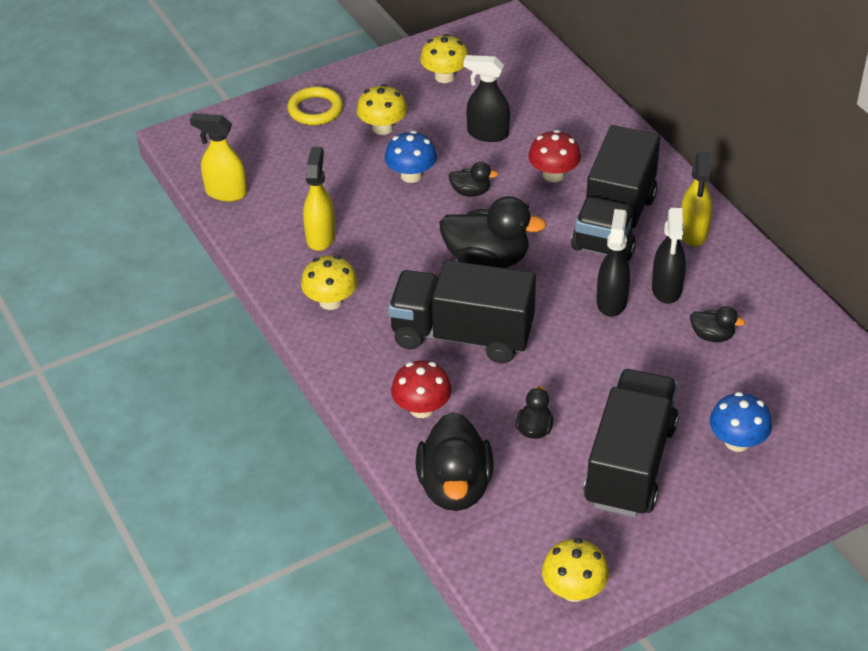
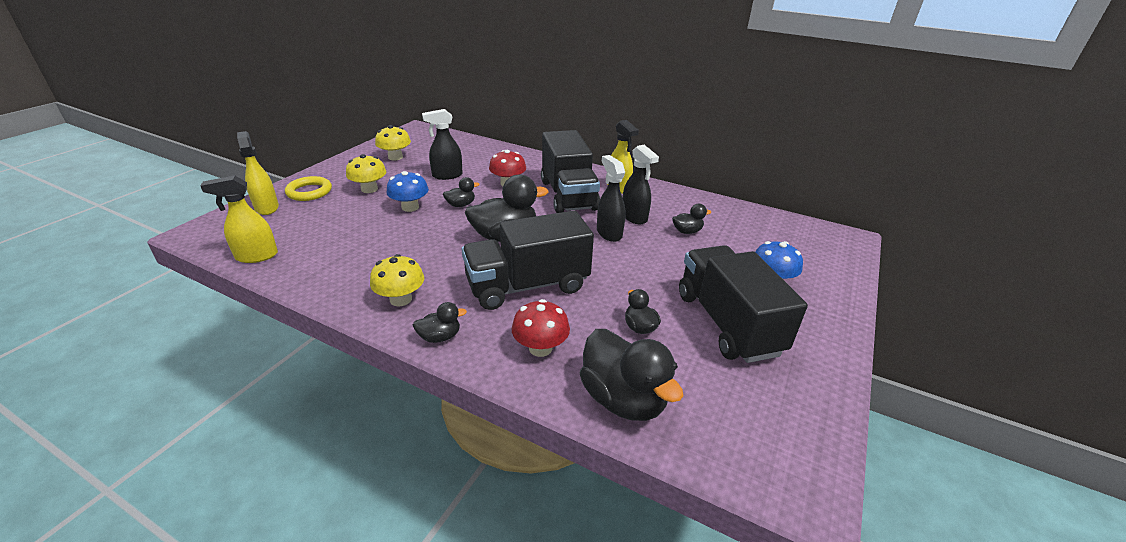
camera: 35 degrees left, 10 degrees down
yellow spray bottle [303,147,335,251] -> yellow spray bottle moved to [237,131,279,215]
yellow mushroom [542,538,609,602] -> none
none -> black duck [413,302,467,343]

